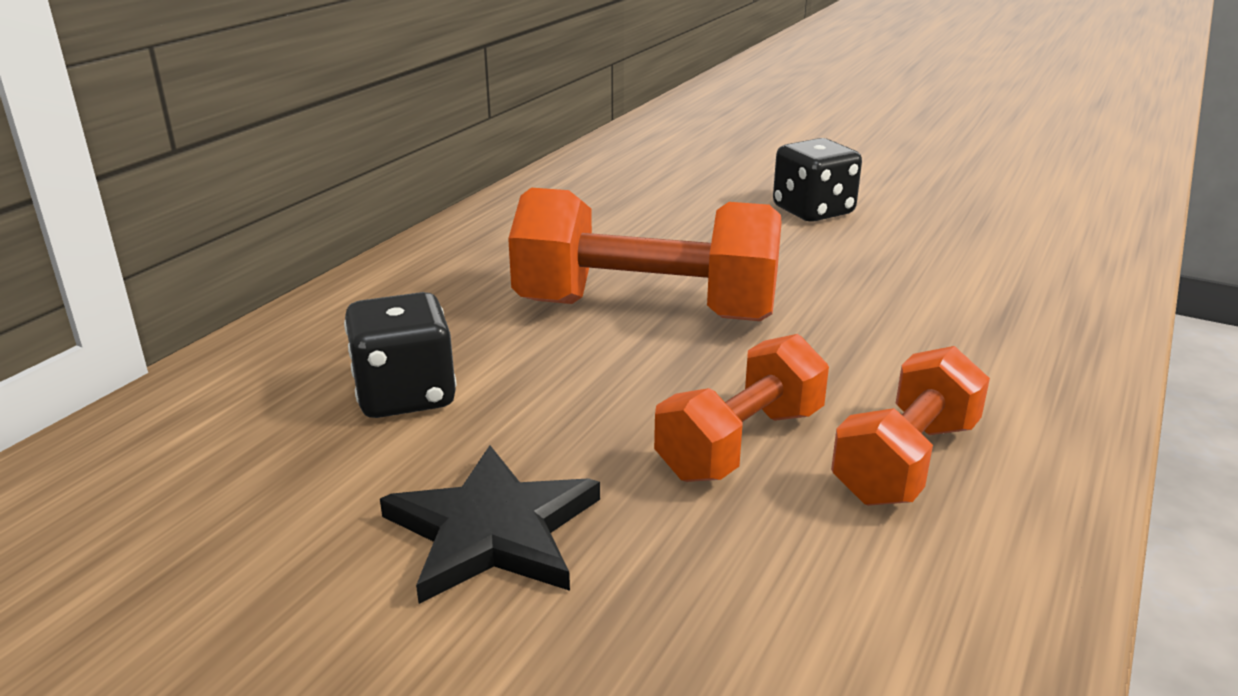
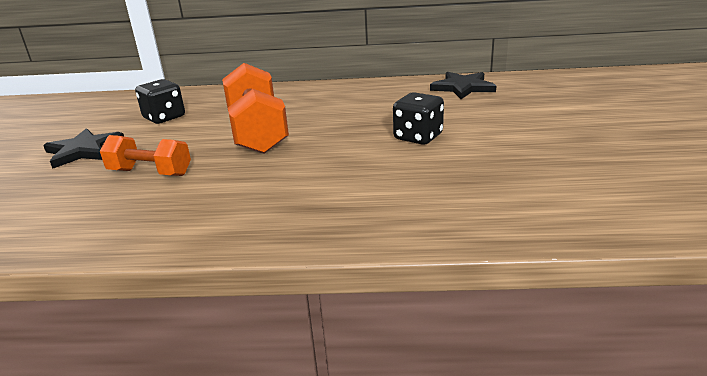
camera: 65 degrees right, 0 degrees up
orange dumbbell [831,346,990,506] -> none
none -> black star [430,72,496,99]

